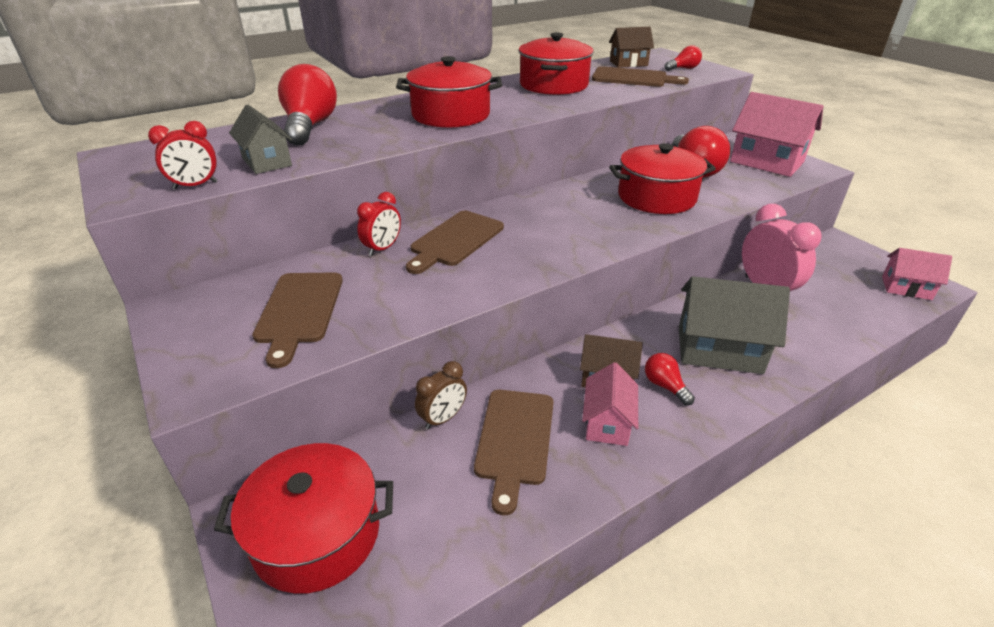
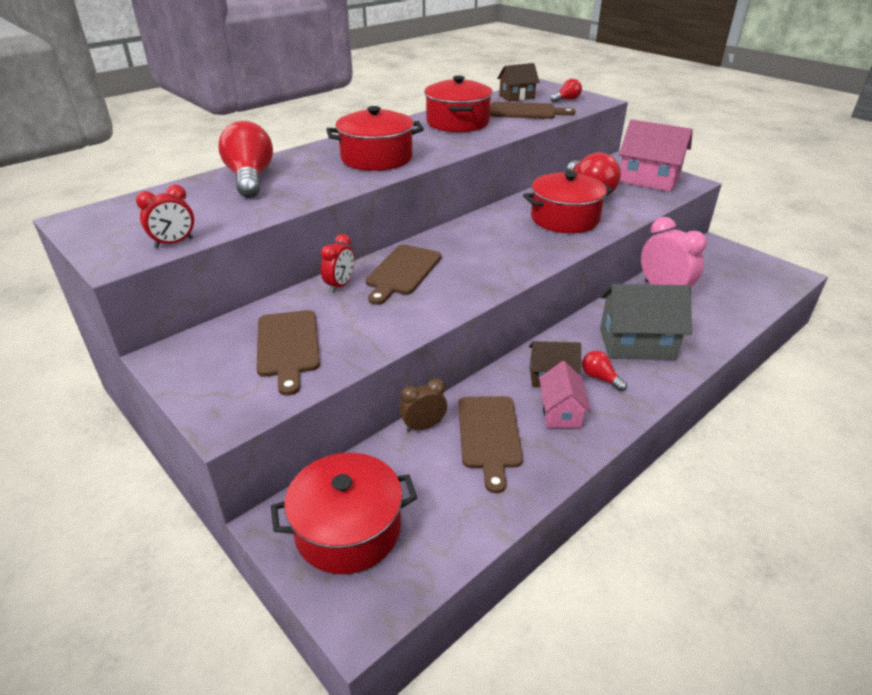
camera: 10 degrees left, 0 degrees up
grey house [229,104,293,174] -> none
brown clock [415,361,467,429] -> brown clock turned 150 degrees counterclockwise [399,379,447,432]
pink house [882,248,952,300] -> none

